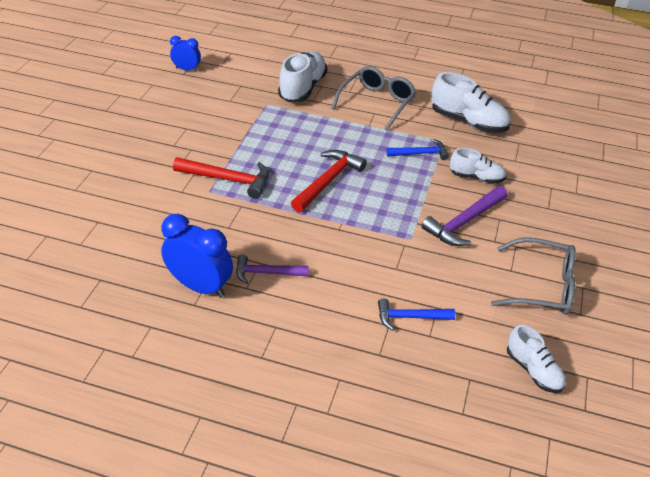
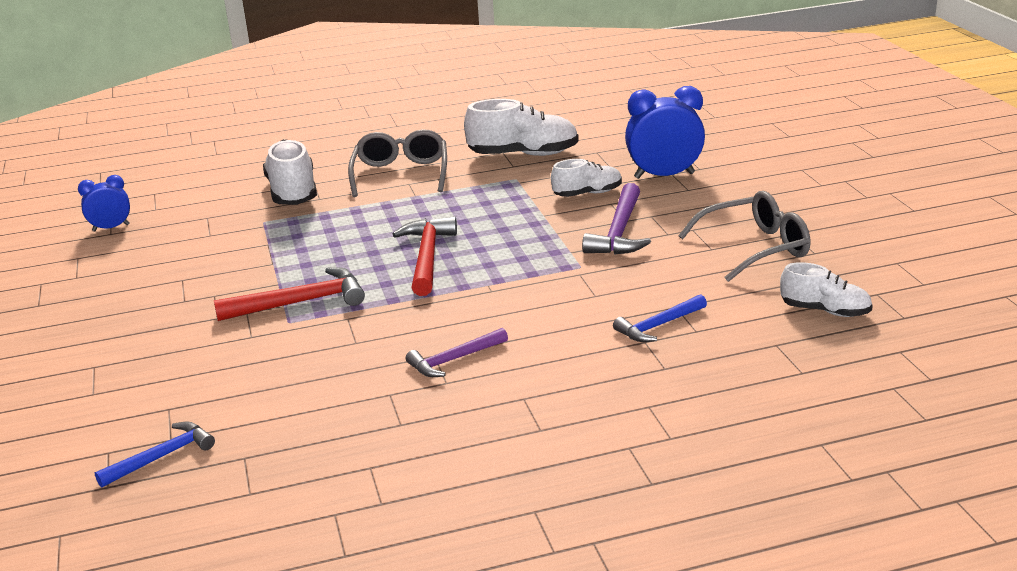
camera: 30 degrees left, 15 degrees down
blue clock [161,214,233,298] -> blue clock moved to [625,86,705,179]
blue hammer [386,139,449,160] -> blue hammer moved to [95,422,215,488]

